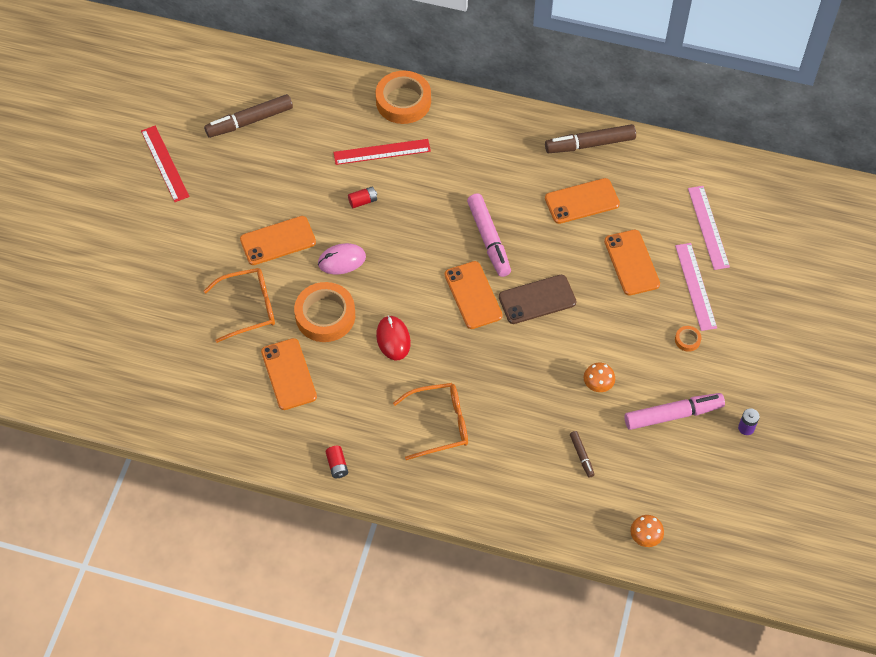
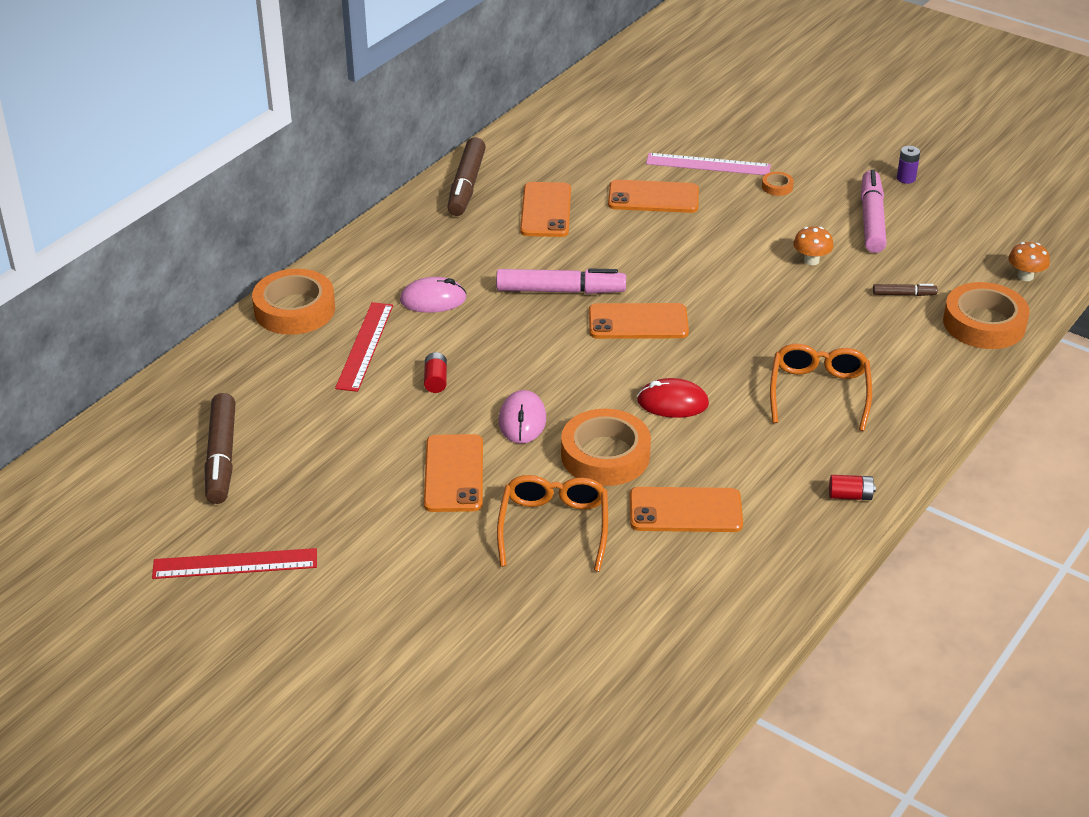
camera: 70 degrees left, 20 degrees down
brown phone [499,275,576,324] -> none
pink ruler [688,186,730,270] -> none
none -> pink mouse [400,277,467,313]
none -> orange tape [943,282,1030,349]

